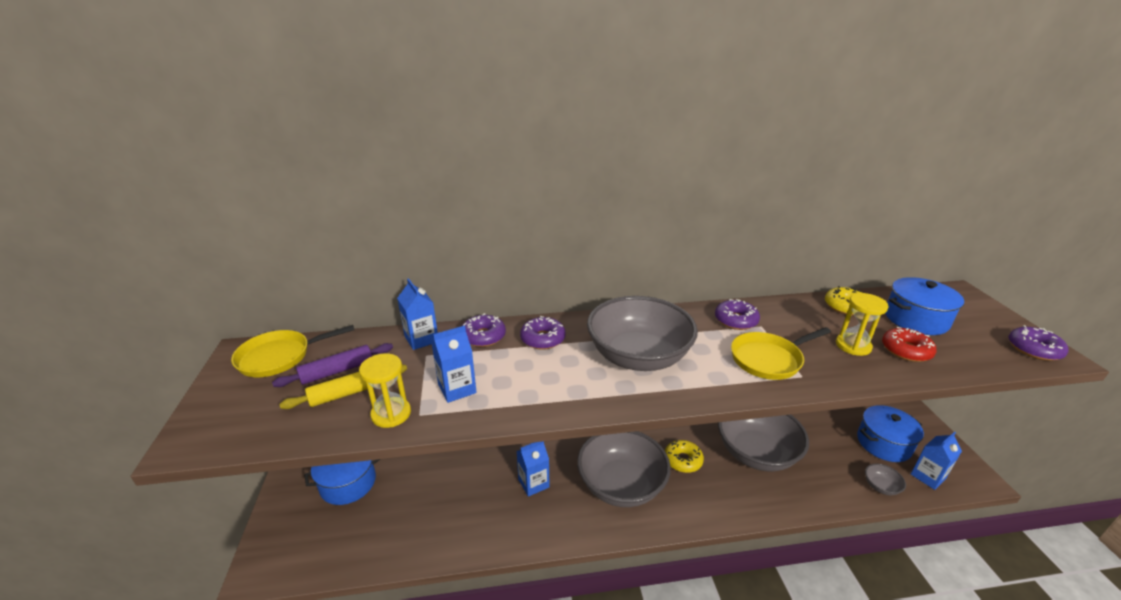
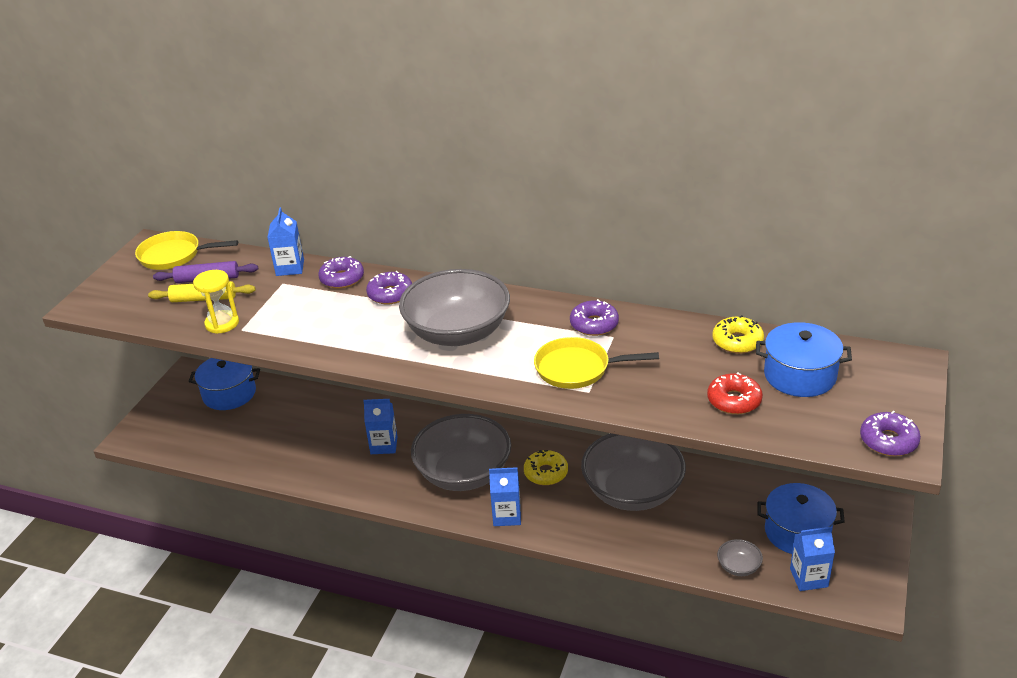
camera: 30 degrees right, 5 degrees up
blue carton [432,325,477,403] -> blue carton moved to [489,467,521,526]
yellow hourglass [836,293,889,356] -> none

